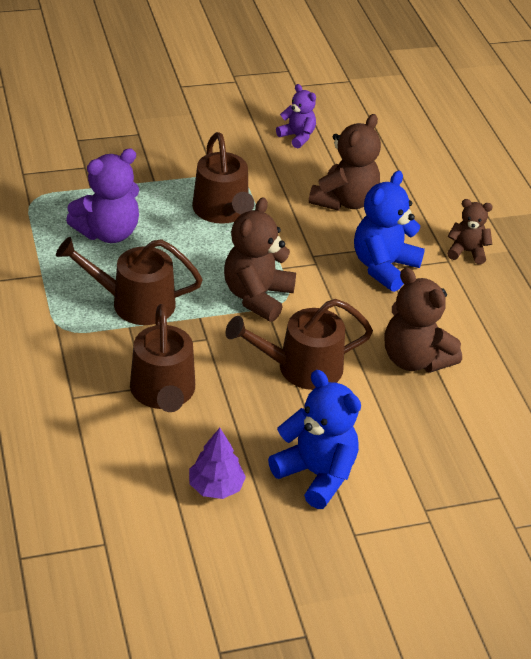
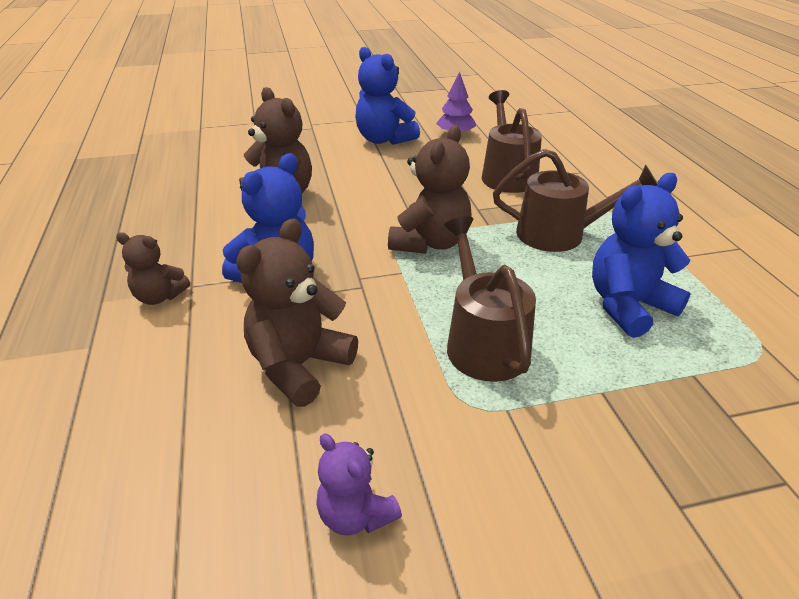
camera: 175 degrees left, 5 degrees down
purple teddy bear [66,148,139,243] -> blue teddy bear [592,173,691,338]
brown watering can [226,299,373,390] -> none

